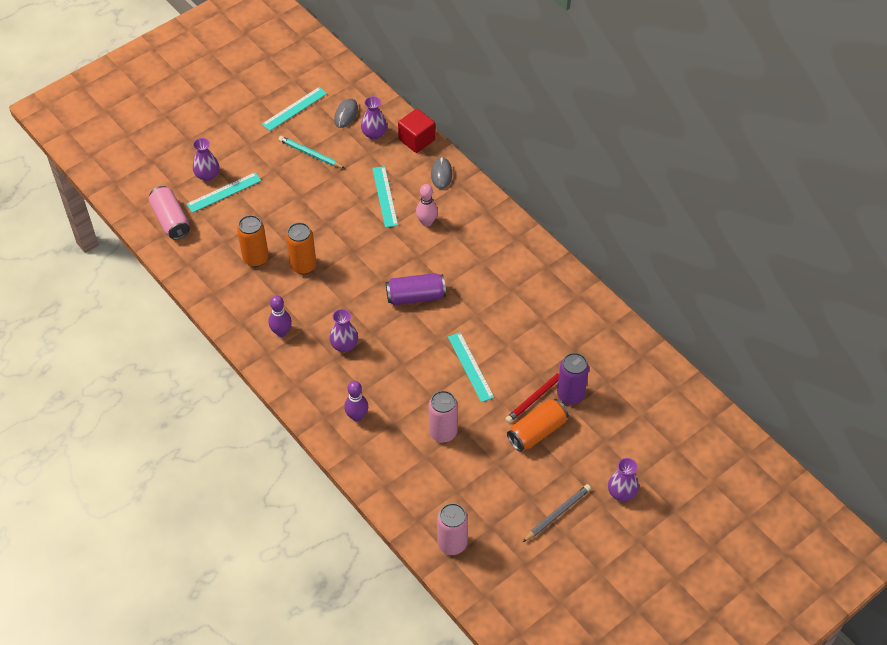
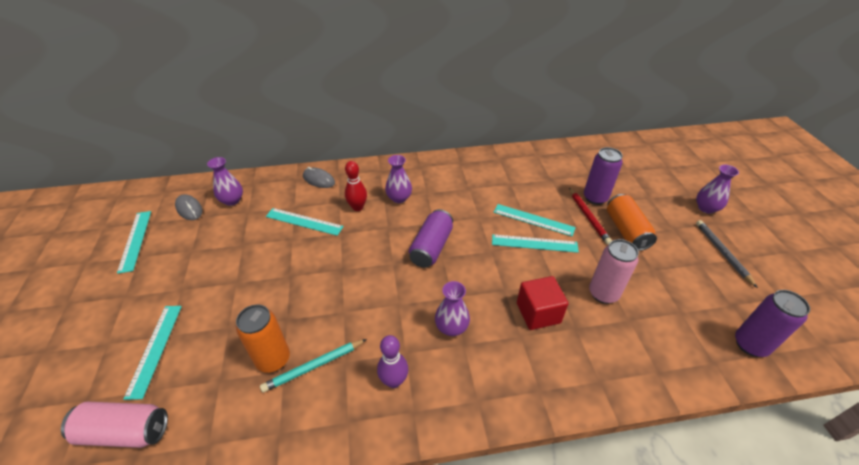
camera: 60 degrees left, 10 degrees down
purple vase [193,138,219,181] -> purple vase moved to [385,155,412,203]
turquoise pencil [278,136,345,168] -> turquoise pencil moved to [260,339,367,393]
orange can [286,222,316,274] -> none
purple bowling pin [344,381,368,422] -> none
red cube [398,109,435,153] -> red cube moved to [517,276,568,330]
pink bowling pin [416,184,438,227] -> red bowling pin [345,161,367,211]
pink can [437,503,468,555] -> purple can [735,290,810,357]
none -> turquoise ruler [494,204,576,236]

